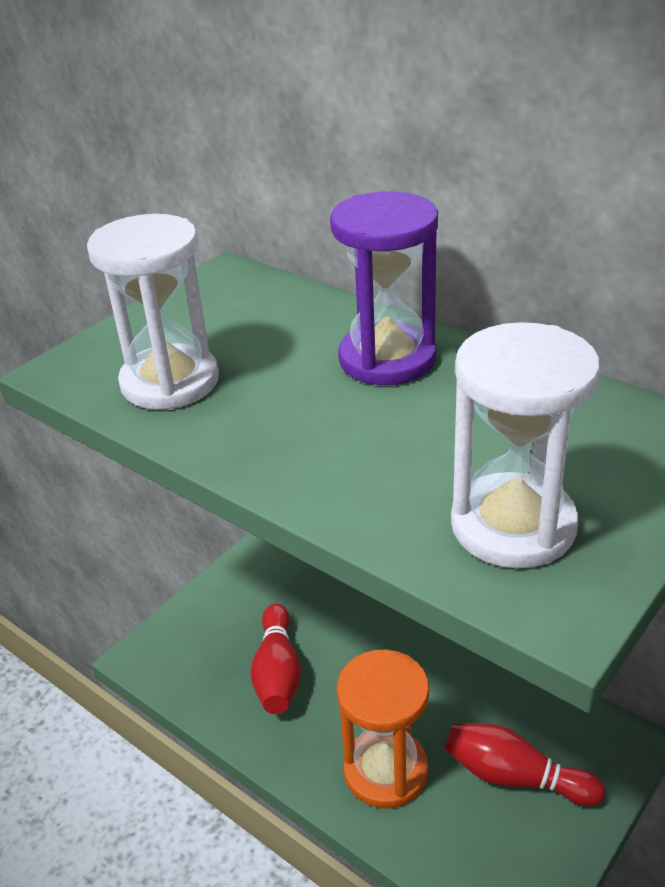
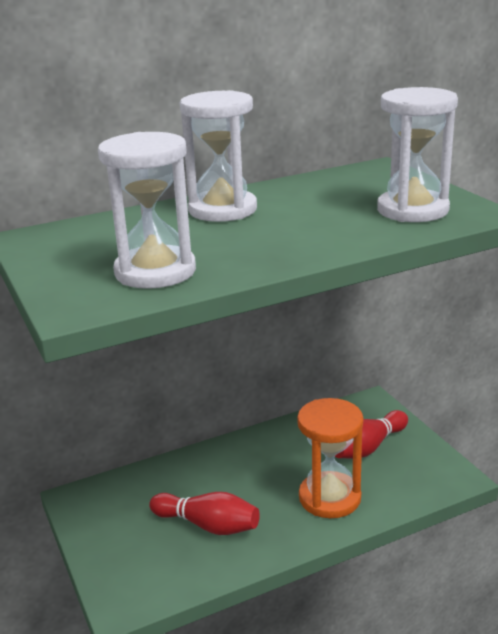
camera: 65 degrees left, 10 degrees down
purple hourglass [330,191,438,385] -> white hourglass [179,90,257,222]

